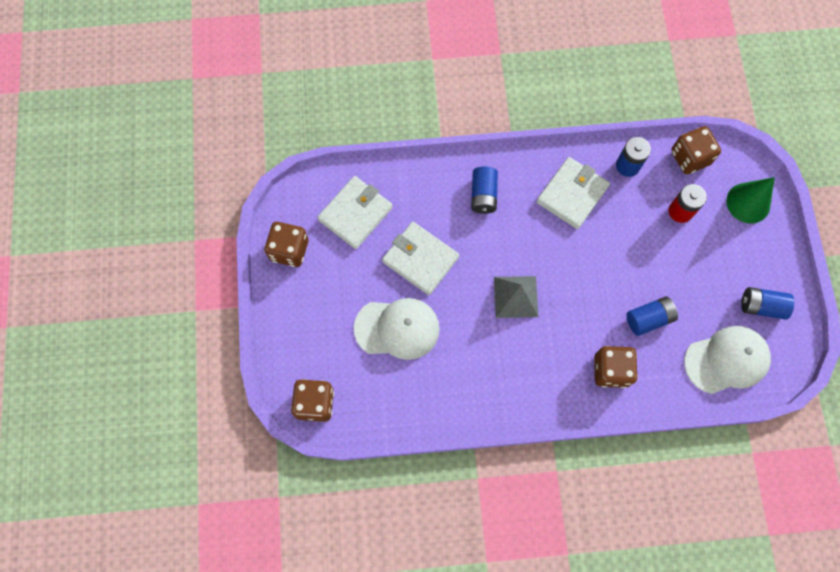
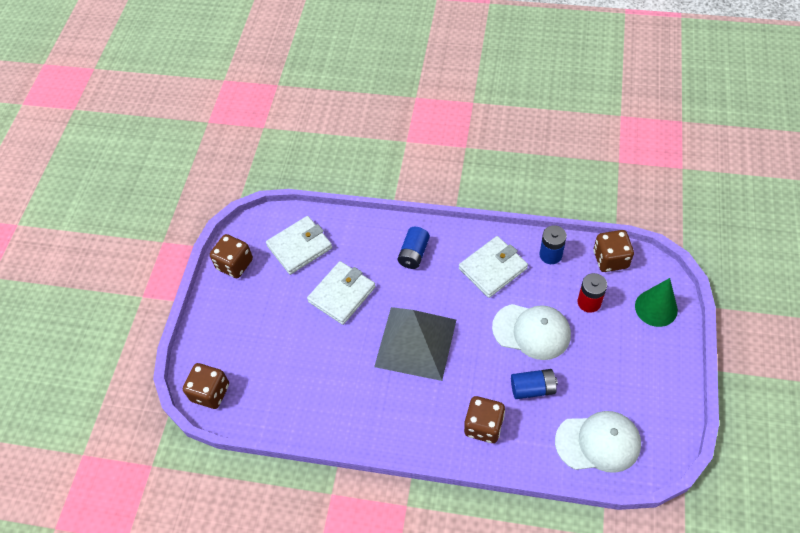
camera: 20 degrees right, 15 degrees down
white cap [354,298,440,360] -> white cap moved to [492,304,571,360]
white wallet [382,222,459,295] -> white wallet turned 75 degrees clockwise [307,261,376,325]
grey pyramid [494,276,538,318] -> grey pyramid [374,307,456,381], size x1.74
blue battery [741,287,794,320] -> none

